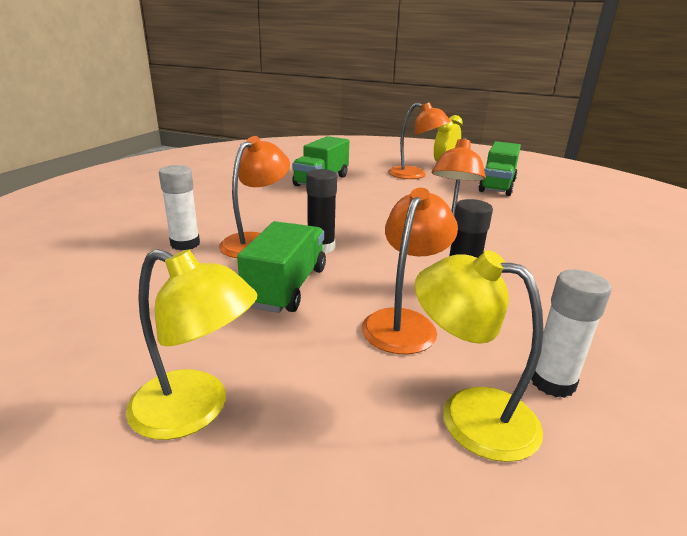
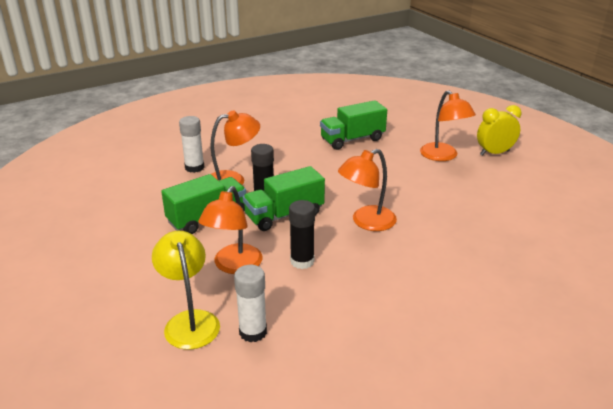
camera: 40 degrees right, 5 degrees up
yellow lamp [126,249,257,440] -> none
orange lamp [362,188,458,354] -> orange lamp turned 135 degrees clockwise [198,186,262,274]
green truck [478,141,521,196] -> green truck moved to [243,166,325,231]

